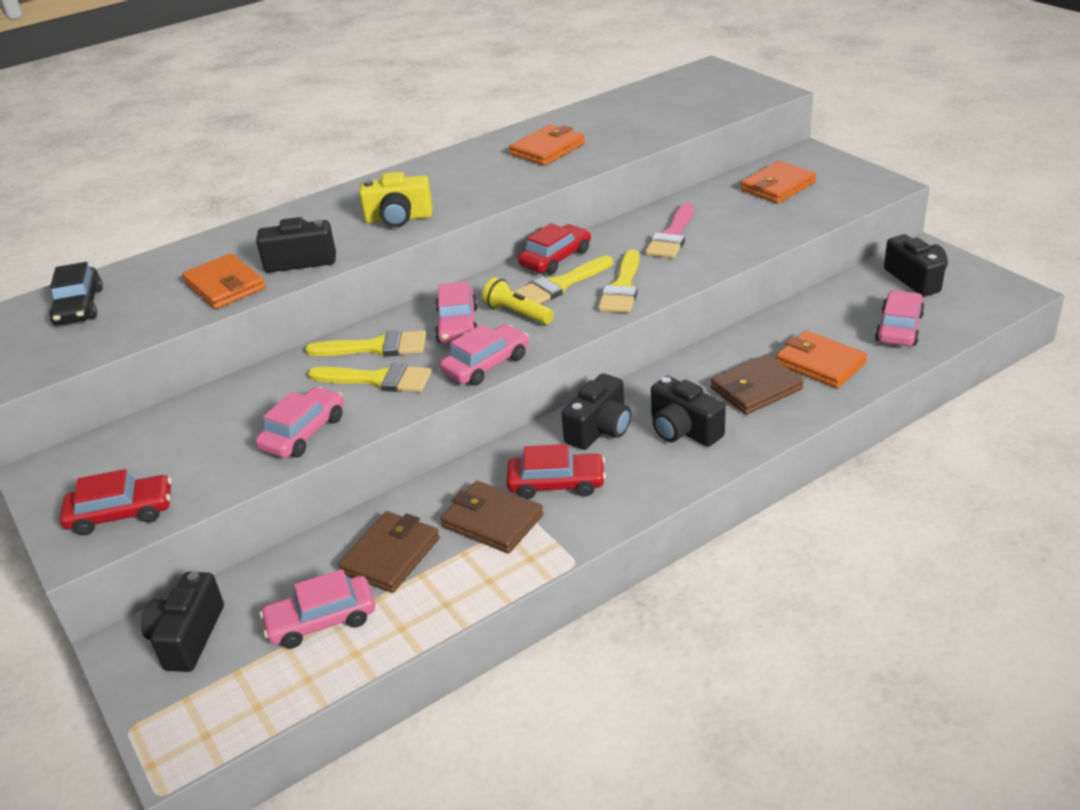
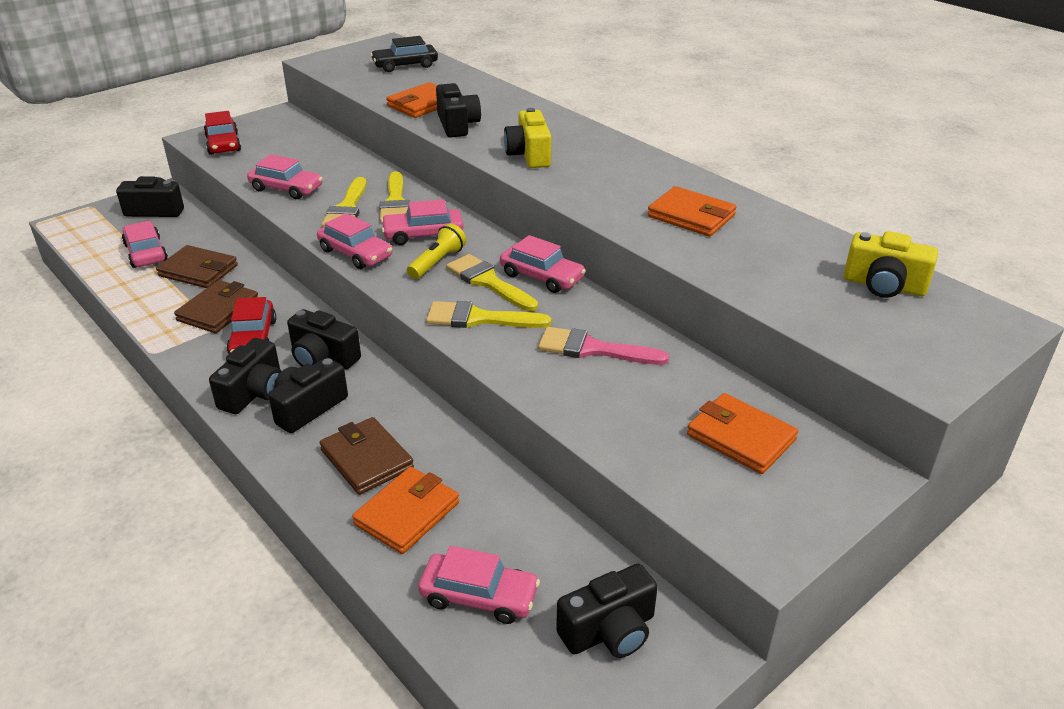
camera: 80 degrees right, 0 degrees up
red car [518,223,591,275] -> pink car [500,235,586,293]
none -> black camera [209,338,281,414]
none -> yellow camera [844,231,938,298]

